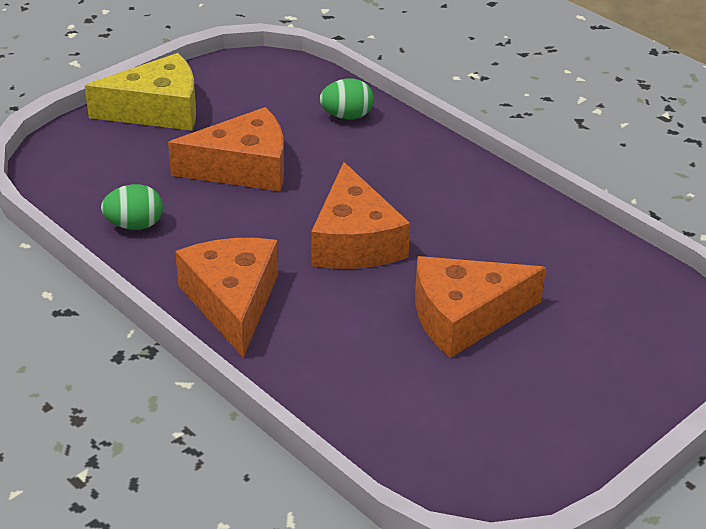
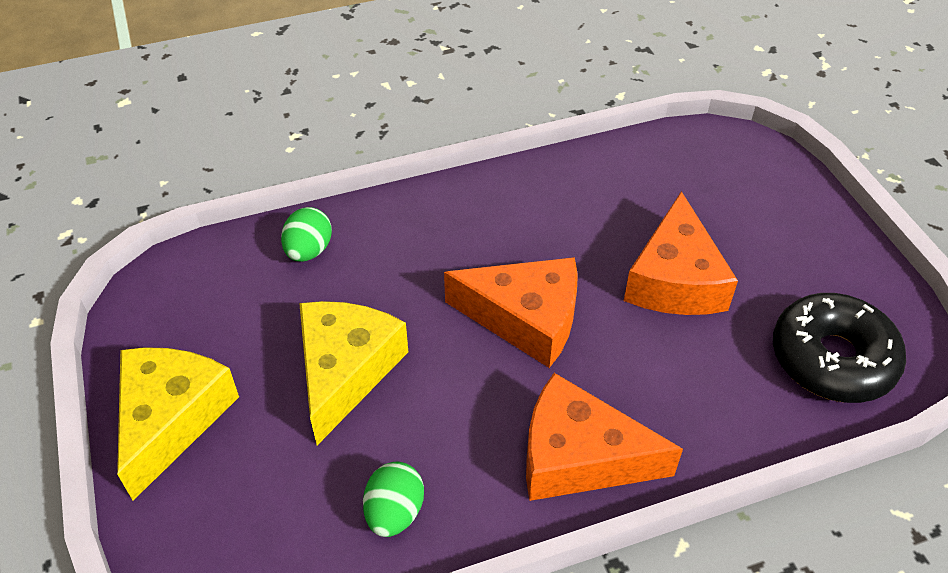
camera: 65 degrees left, 10 degrees up
orange cheese [168,107,284,192] -> yellow cheese [299,301,408,445]
none -> black donut [773,293,906,403]

